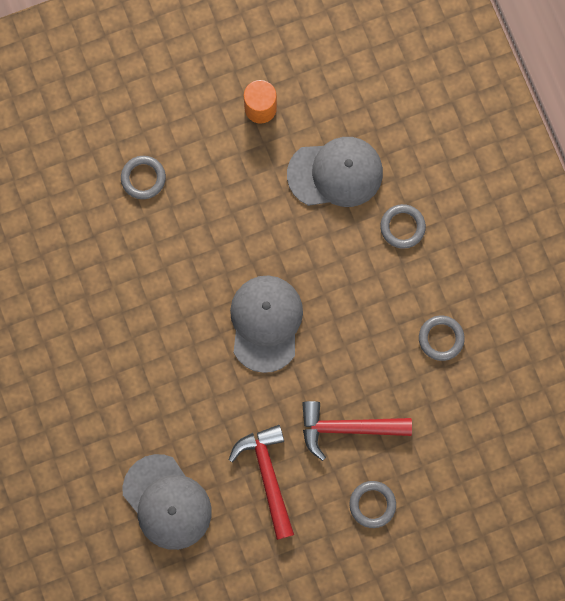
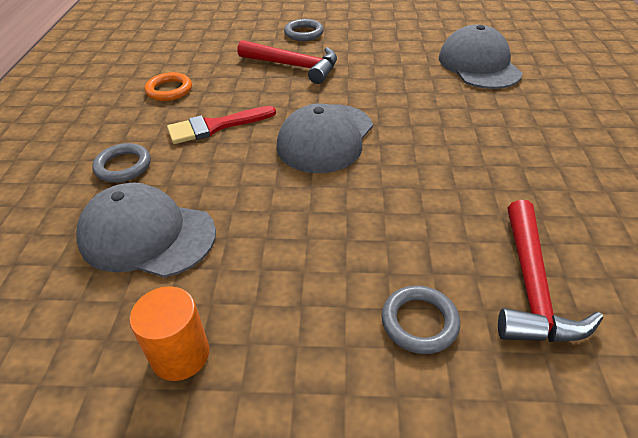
camera: 155 degrees left, 35 degrees down
red hammer [228,425,294,540] -> red hammer moved to [498,200,603,342]
grey ring [419,316,465,361] -> orange ring [145,72,192,101]
none -> red brush [167,106,276,144]

